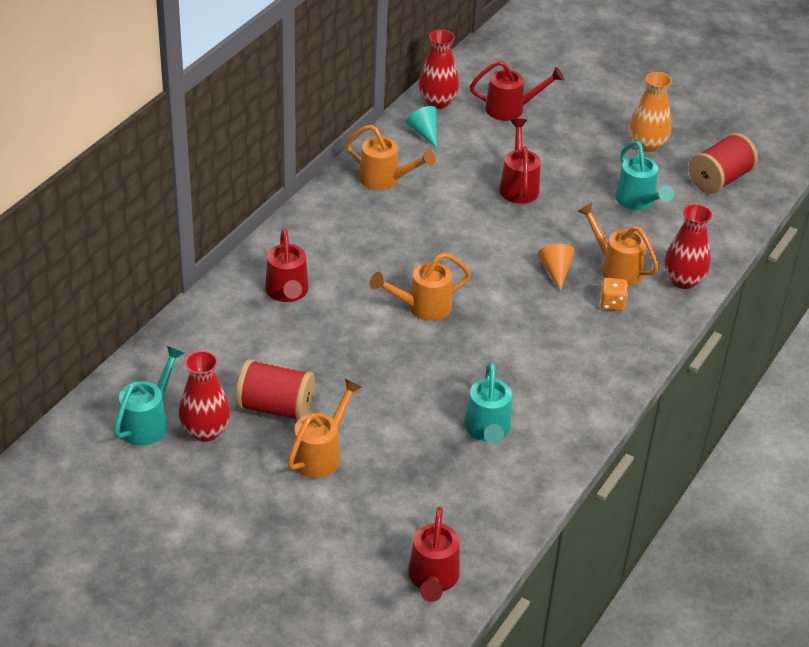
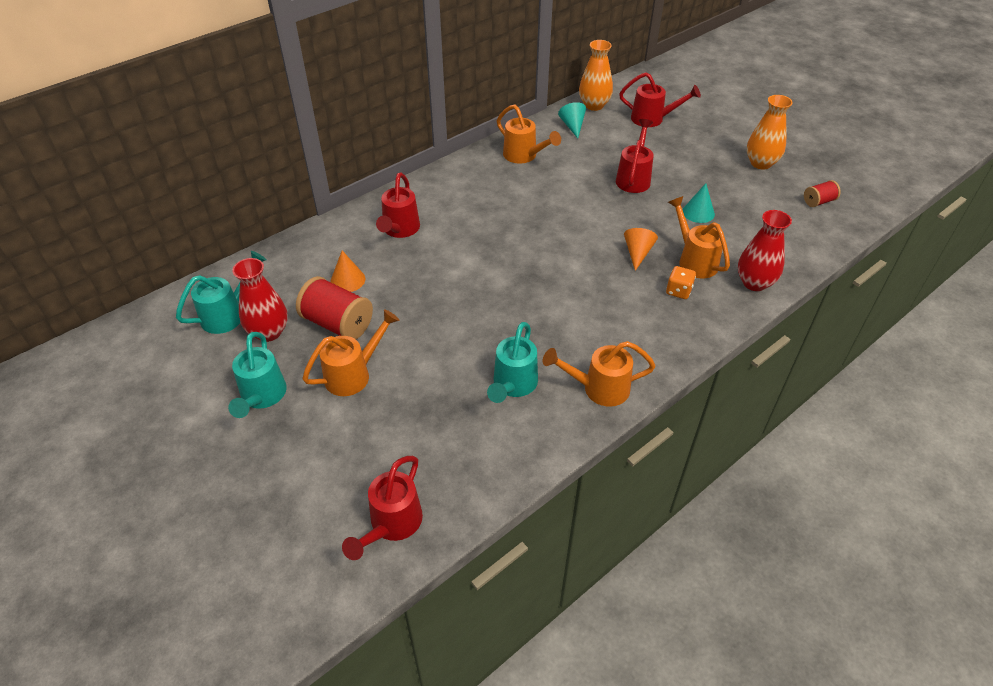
camera: 20 degrees right, 5 degrees up
orange watering can [370,253,471,321] -> orange watering can moved to [543,341,655,407]
red vase [418,30,459,109] -> orange vase [579,40,613,111]
turquoise watering can [615,141,674,210] -> turquoise watering can moved to [228,332,287,418]
red spool [689,133,758,194] -> red spool [804,180,841,207], size x0.53
none -> orange cone [331,251,366,292]
none -> turquoise cone [683,183,715,223]

